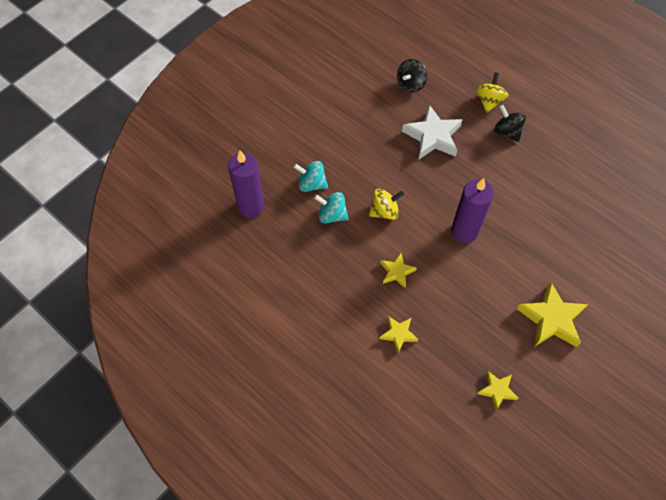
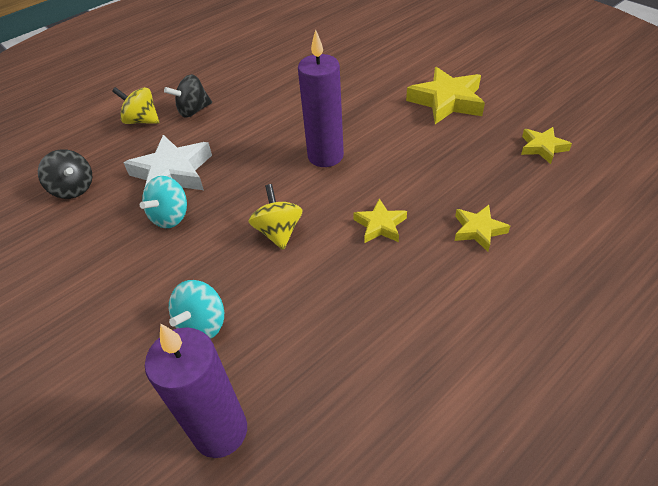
camera: 80 degrees left, 15 degrees down
turquoise spinning top [314,192,349,223] -> turquoise spinning top moved to [140,176,187,228]

